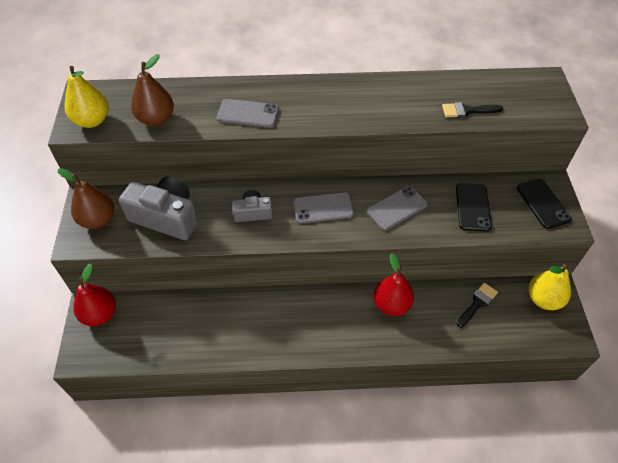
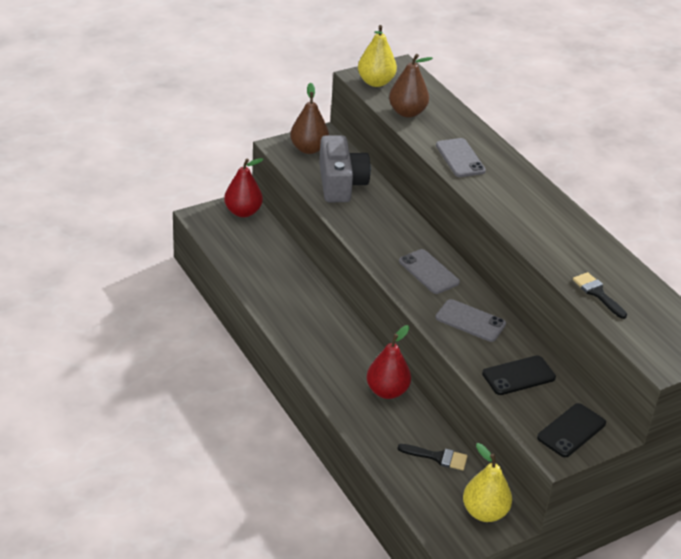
camera: 60 degrees right, 15 degrees down
grey camera [232,190,273,222] -> none

